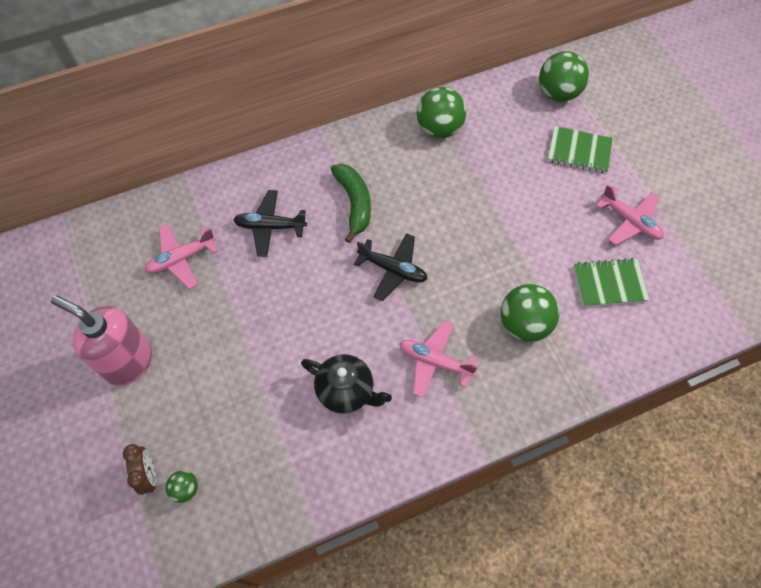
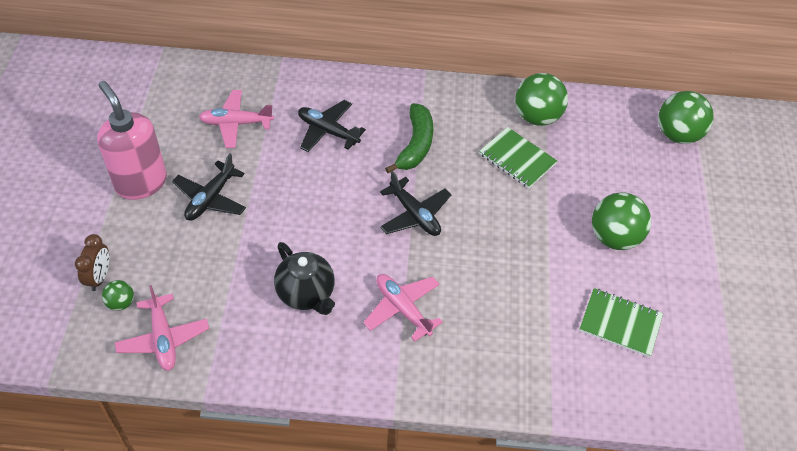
camera: 25 degrees right, 10 degrees down
green ball [501,284,560,342] -> green ball moved to [592,192,651,250]
green notebook [548,126,613,173] -> green notebook moved to [479,127,557,188]
pink plane [596,185,664,245] -> pink plane moved to [114,285,209,371]
none -> black plane [172,153,246,221]

